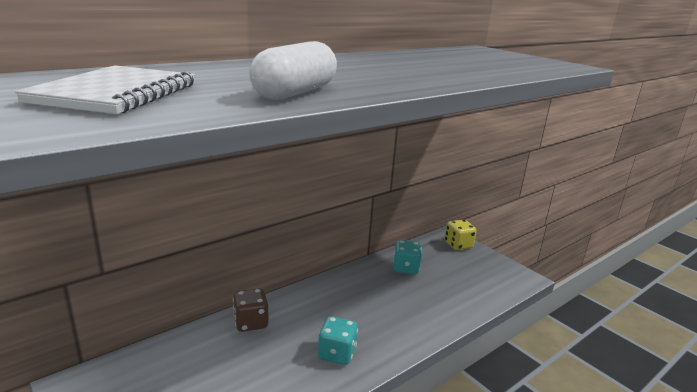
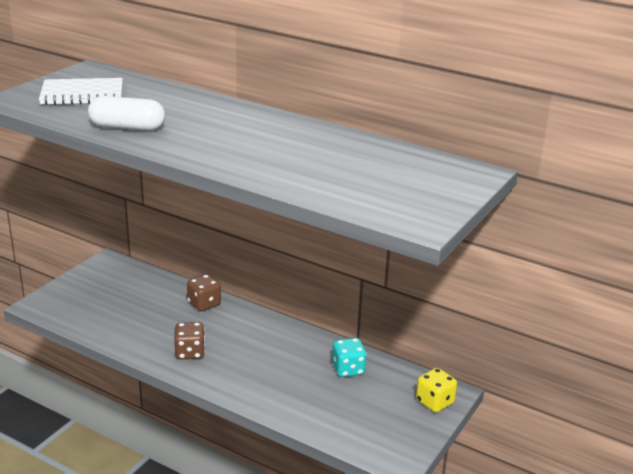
camera: 70 degrees right, 5 degrees up
turquoise dice [318,316,358,365] -> brown dice [174,322,205,359]

